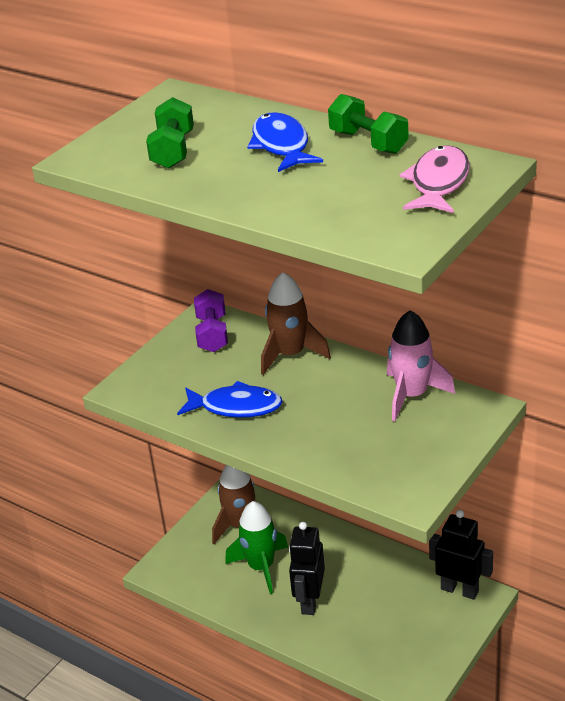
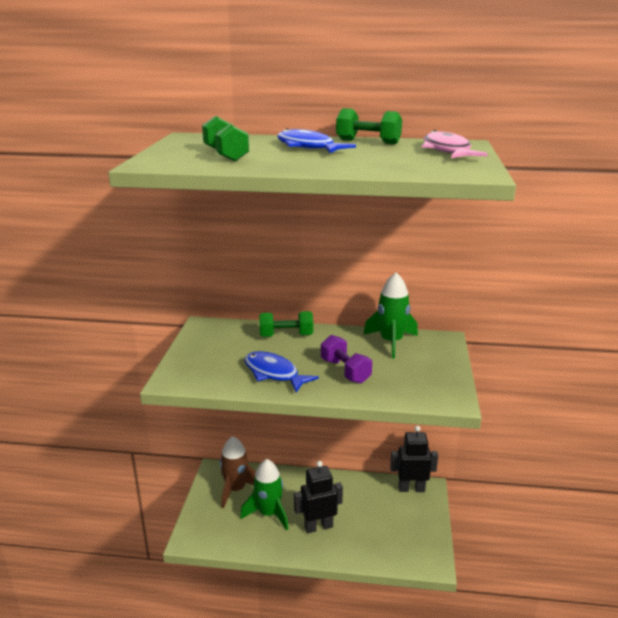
camera: 30 degrees left, 10 degrees down
blue fish [177,381,283,418] -> blue fish turned 120 degrees counterclockwise [244,351,319,392]
purple dumbbell [194,289,228,352] -> purple dumbbell moved to [321,335,372,384]
brown rocket [261,272,331,375] -> green dumbbell [259,311,313,337]
black robot [289,522,325,615] -> black robot turned 90 degrees clockwise [294,461,343,533]
pink rocket [387,310,455,421] -> green rocket [363,273,418,358]

